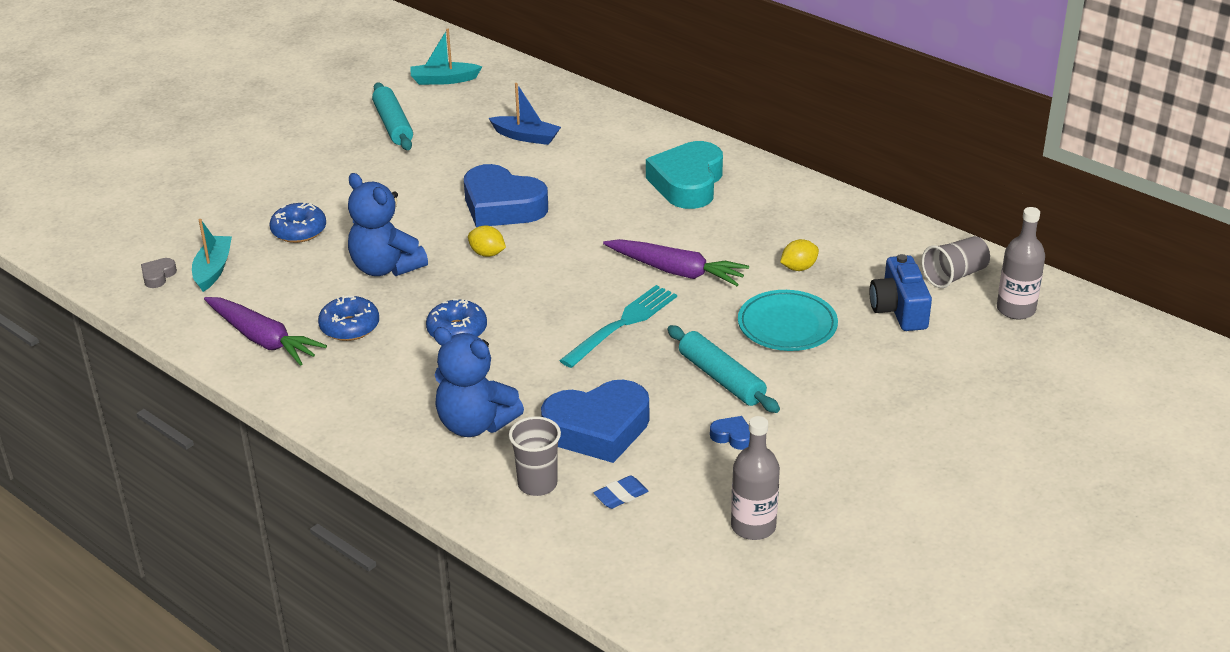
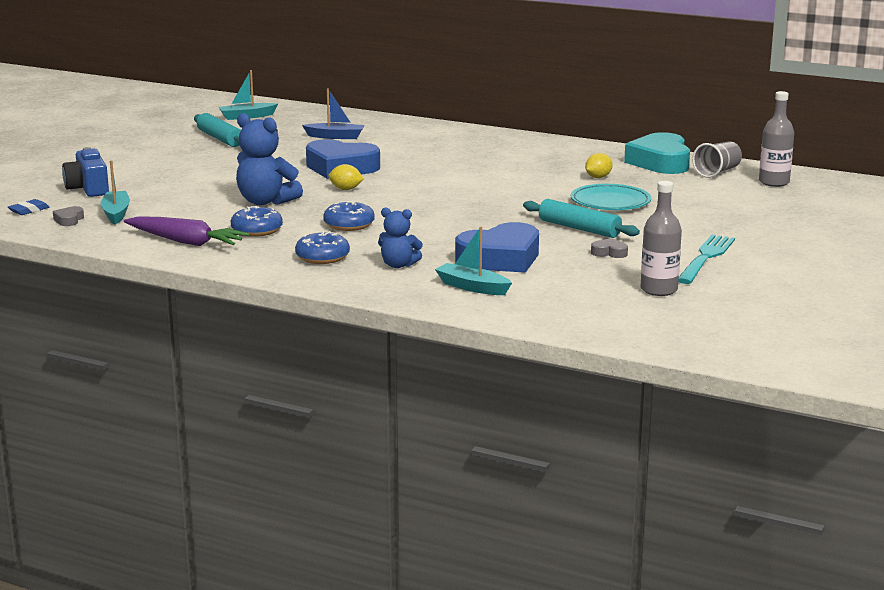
camera: 15 degrees left, 15 degrees down
blue donut [270,202,326,243] -> blue donut moved to [295,231,350,264]
blue teddy bear [434,327,524,437] -> blue teddy bear [378,208,423,268], size x0.60
grey cup [509,416,561,496] -> turquoise boat [435,226,512,295]
turquoise fork [559,285,677,368] -> turquoise fork moved to [678,235,735,284]
blue eraser [593,475,649,509] -> blue eraser moved to [8,199,49,215]
purple carrot [603,239,749,286] -> none
turquoise heart [646,141,723,209] -> turquoise heart moved to [624,132,690,174]
blue heart [710,416,750,450] -> grey heart [591,238,628,258]
blue camera [869,254,932,331] -> blue camera moved to [62,147,109,197]

